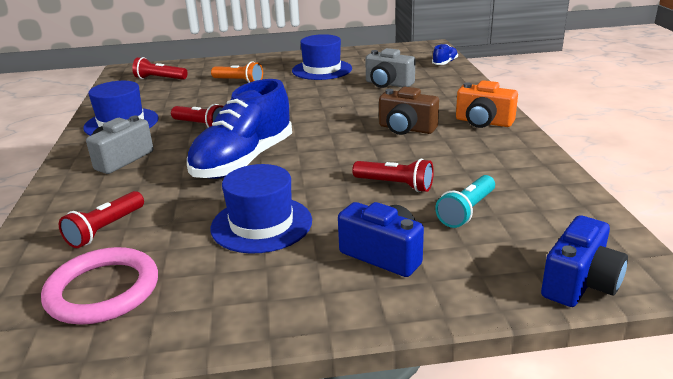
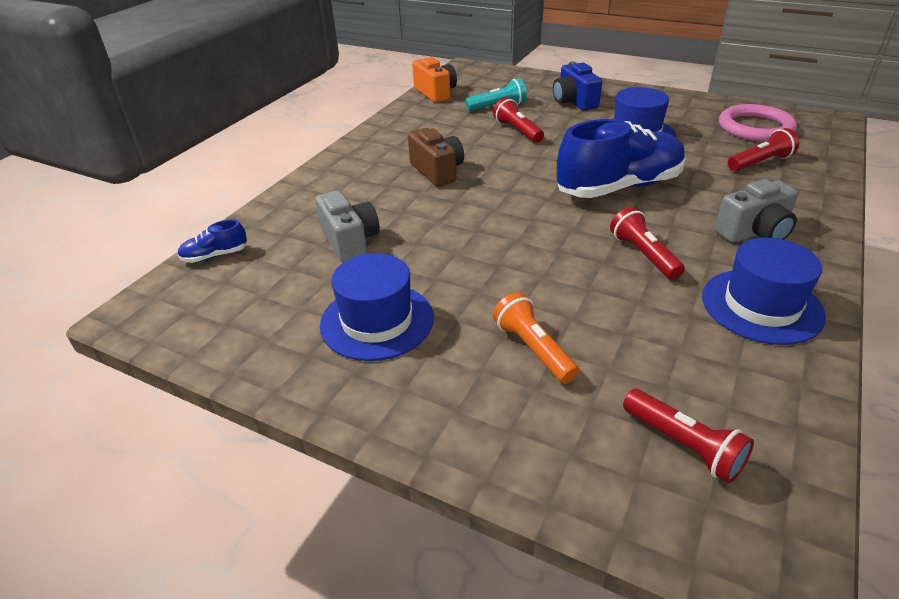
camera: 145 degrees left, 10 degrees up
orange camera [456,80,518,128] -> orange camera moved to [412,57,457,103]
blue camera [541,215,628,307] -> none

